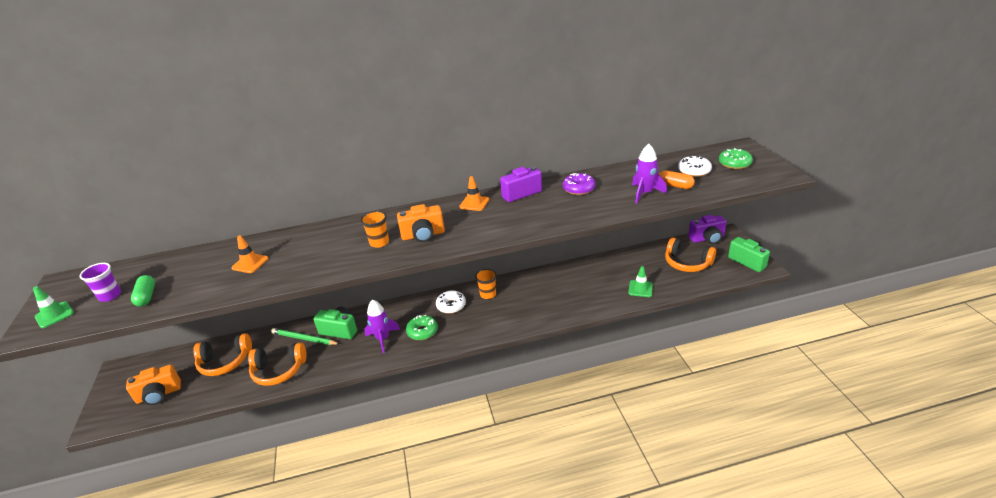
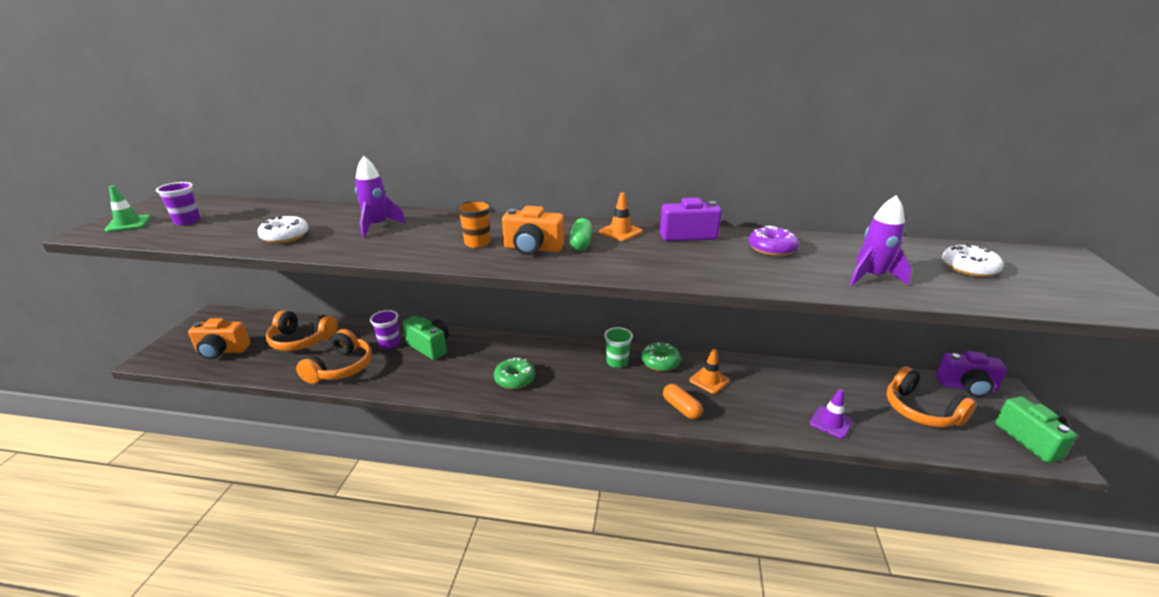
camera: 20 degrees right, 5 degrees down
green capsule [131,275,155,307] -> green capsule moved to [569,218,593,251]
orange traffic cone [231,235,268,273] -> orange traffic cone moved to [690,349,730,394]
orange headphones [248,342,307,386] -> orange headphones turned 90 degrees counterclockwise [296,329,372,384]
green pencil [271,328,339,345] -> purple cup [370,310,400,349]
purple rocket [364,300,400,353] -> purple rocket moved to [355,156,406,237]
white donut [436,290,466,314] -> white donut moved to [258,216,308,243]
orange cup [475,269,497,299] -> green cup [604,327,633,368]
green traffic cone [628,266,653,297] -> purple traffic cone [810,389,853,439]
orange capsule [659,171,695,189] -> orange capsule moved to [663,384,703,419]
green donut [719,148,753,169] -> green donut moved to [641,342,681,371]

